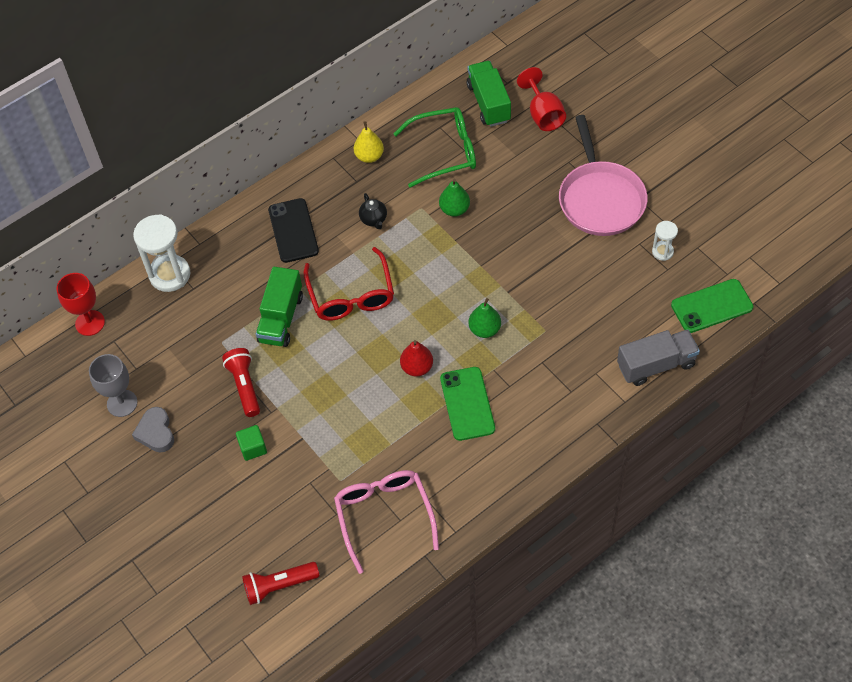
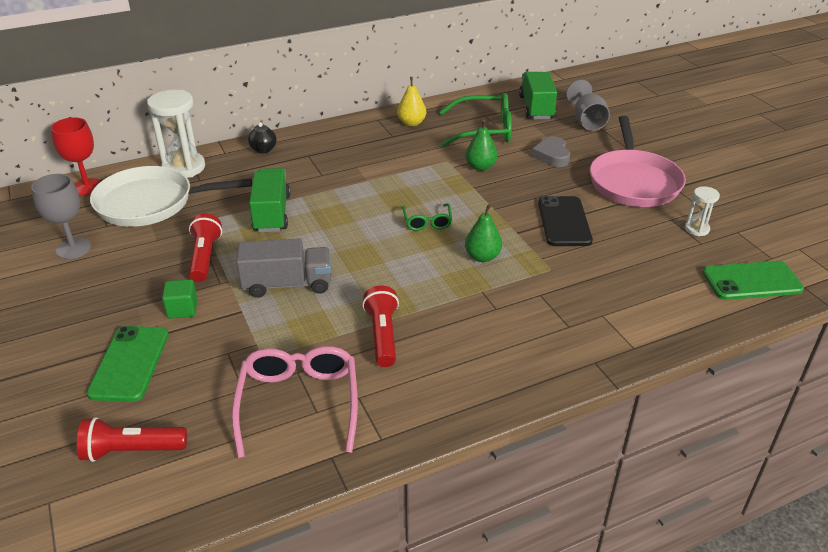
camera: 10 degrees right, 20 degrees down
grey heart [132,407,174,452] -> grey heart moved to [532,136,570,167]
green truck [256,267,303,347] -> green truck turned 150 degrees clockwise [249,168,291,232]
black phone [268,198,319,263] -> black phone moved to [538,196,593,246]
red glasses [303,247,394,321] -> none
black teapot [359,193,387,229] -> black teapot moved to [248,123,277,153]
red pear [400,340,433,377] -> none
green phone [440,367,495,441] -> green phone moved to [87,326,169,402]
red goblet [517,67,566,131] -> grey goblet [566,80,610,131]
grey truck [617,330,700,386] -> grey truck moved to [236,238,331,298]
none -> white pan [90,166,252,227]
none -> red flashlight [362,285,399,367]
none -> green glasses [402,203,452,231]

